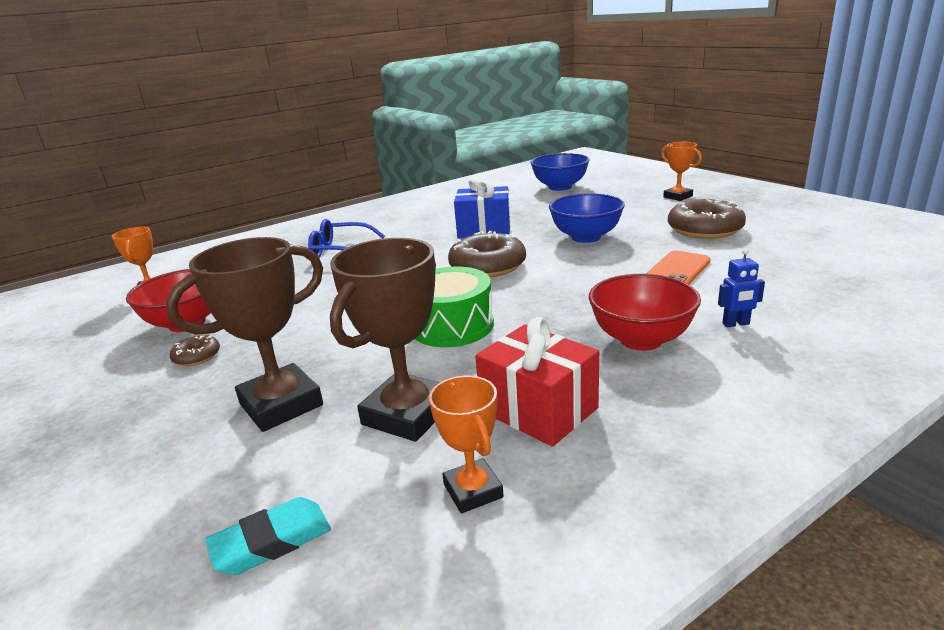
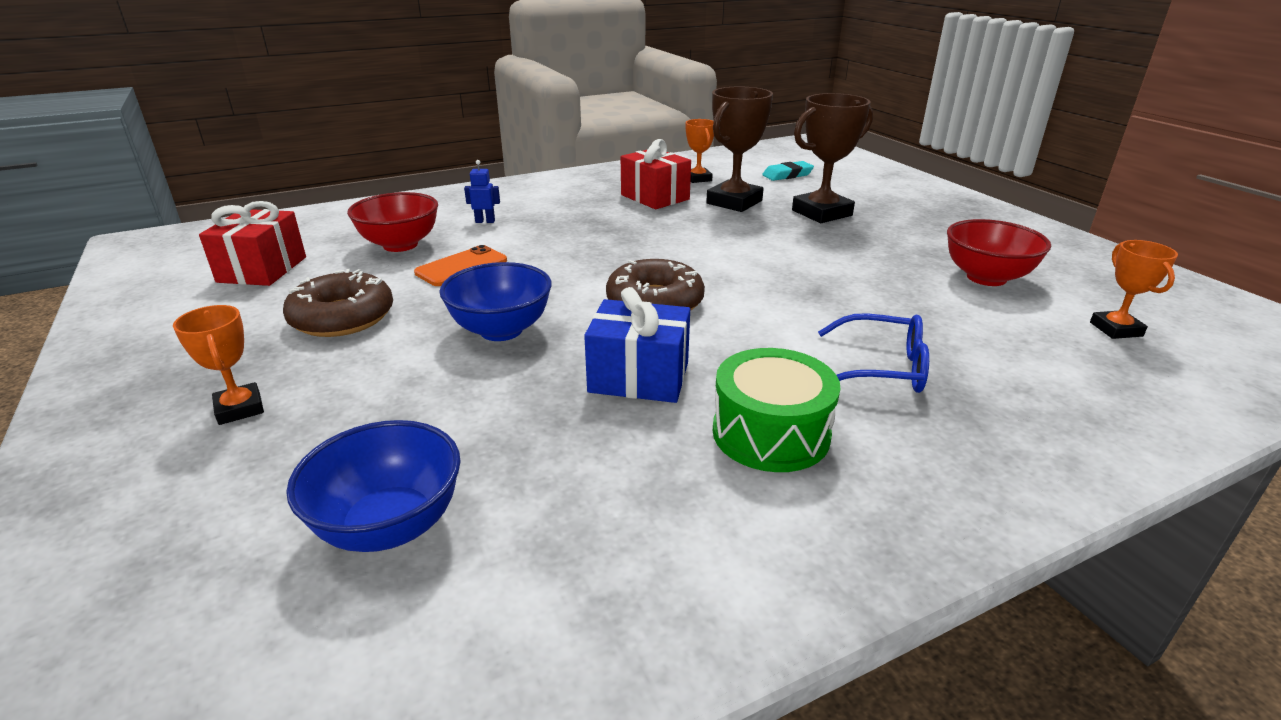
camera: 175 degrees left, 5 degrees up
brown donut [170,335,220,366] -> none
green drum [415,267,494,347] -> green drum moved to [713,348,841,472]
red bowl [589,274,701,351] -> red bowl moved to [347,192,438,252]
none -> red gift [199,201,306,286]

